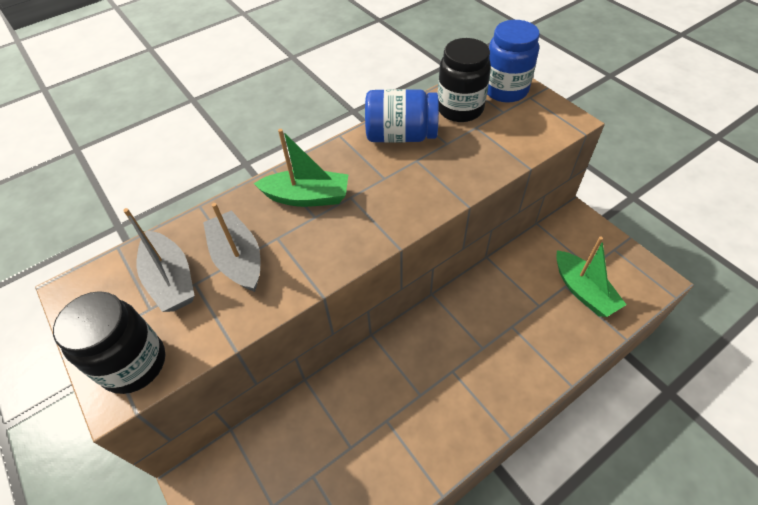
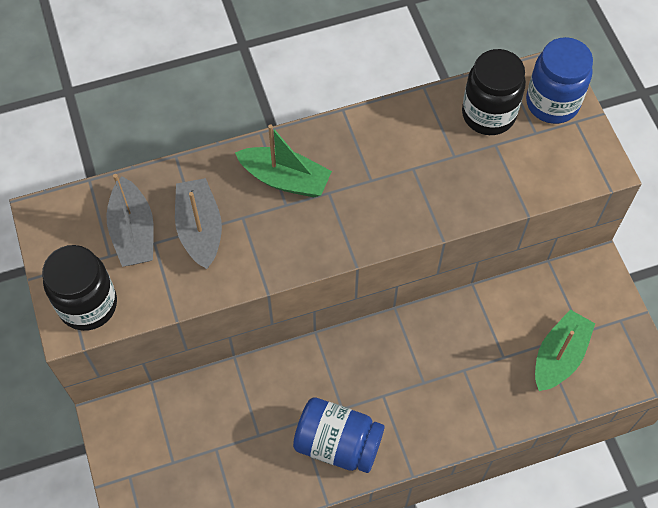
camera: 15 degrees right, 10 degrees up
blue jar [365,89,439,143] -> blue jar moved to [293,397,384,473]
green boat [556,236,627,317] -> green boat turned 135 degrees counterclockwise [535,310,595,391]

